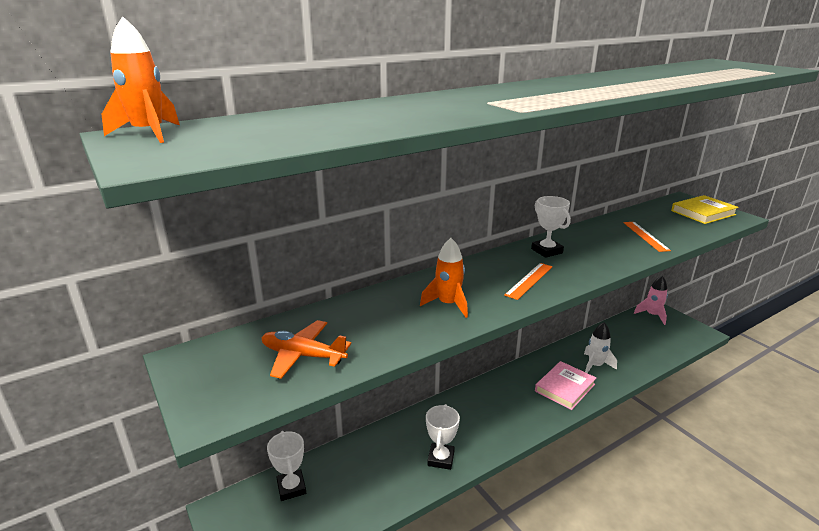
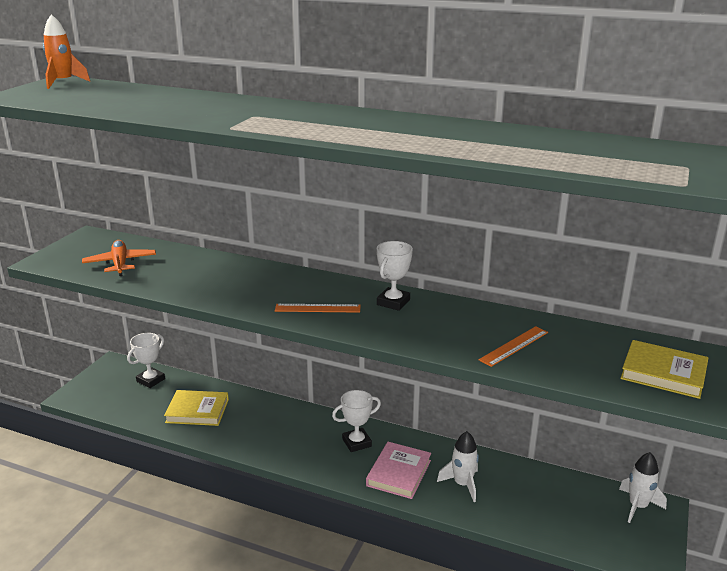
camera: 55 degrees right, 0 degrees up
orange rocket [420,238,468,318] -> none
white trophy [426,404,460,470] -> white trophy moved to [332,390,381,452]
pink book [535,361,596,410] -> pink book turned 75 degrees counterclockwise [366,442,431,499]
pink rocket [634,276,668,325] -> white rocket [619,452,667,523]
none -> yellow book [164,390,229,426]

